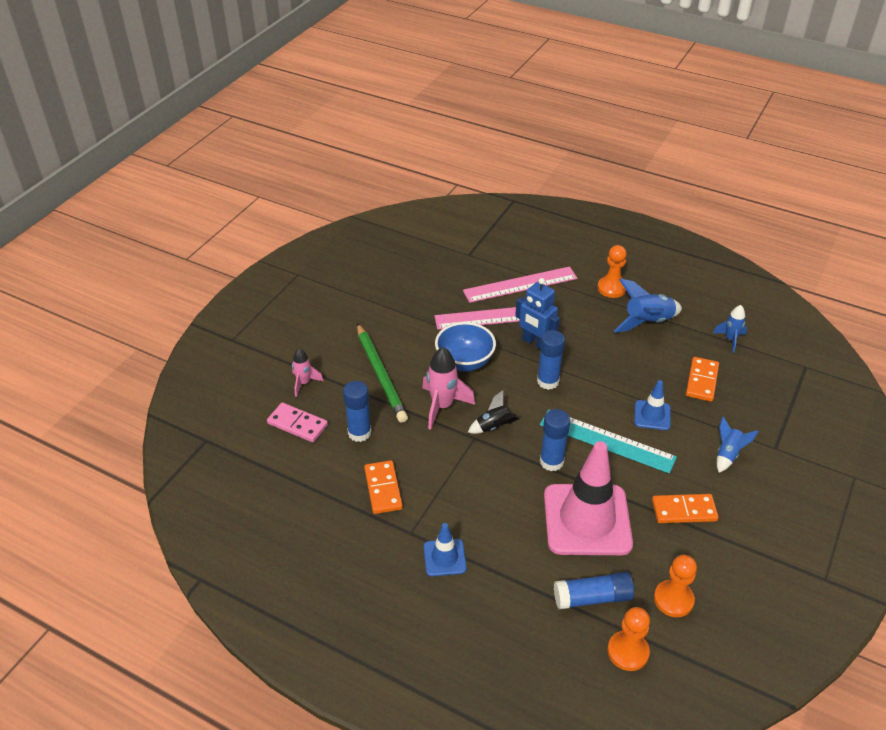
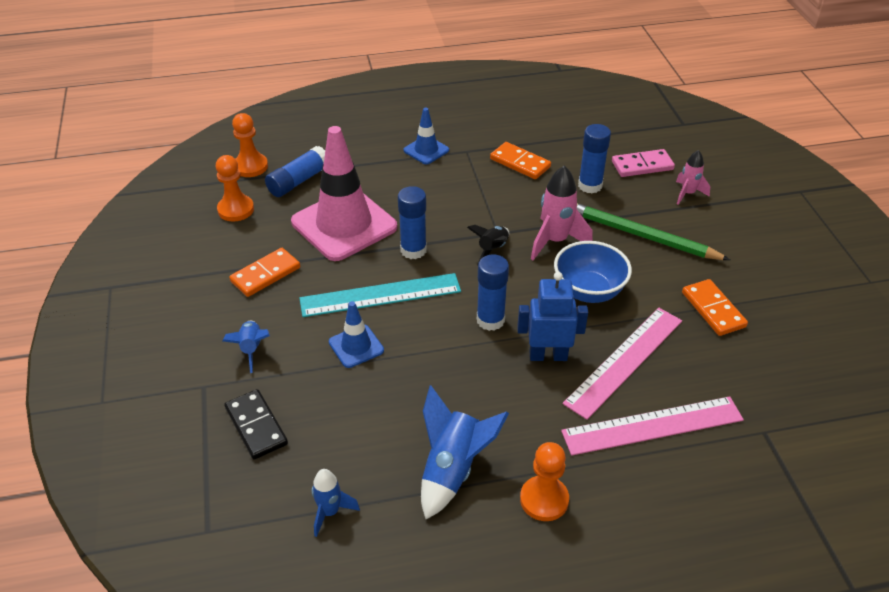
camera: 140 degrees right, 0 degrees up
pink ruler [463,266,578,303] -> pink ruler turned 45 degrees clockwise [561,396,744,456]
orange domino [686,357,719,402] -> orange domino moved to [682,279,748,336]
none -> black domino [224,389,288,460]

